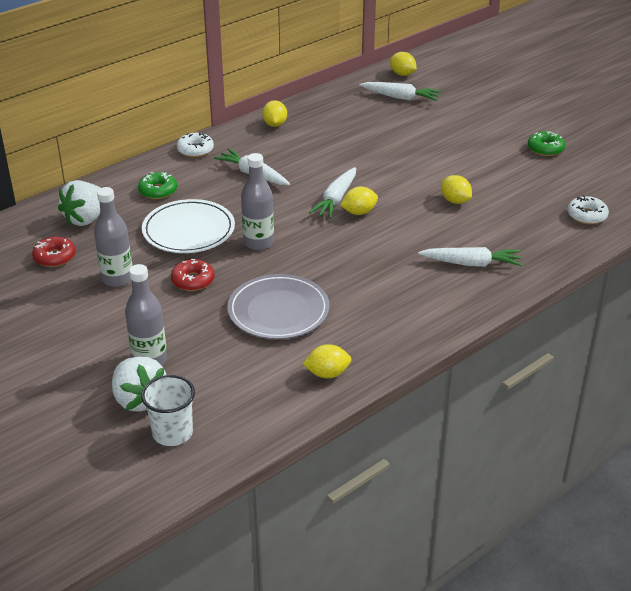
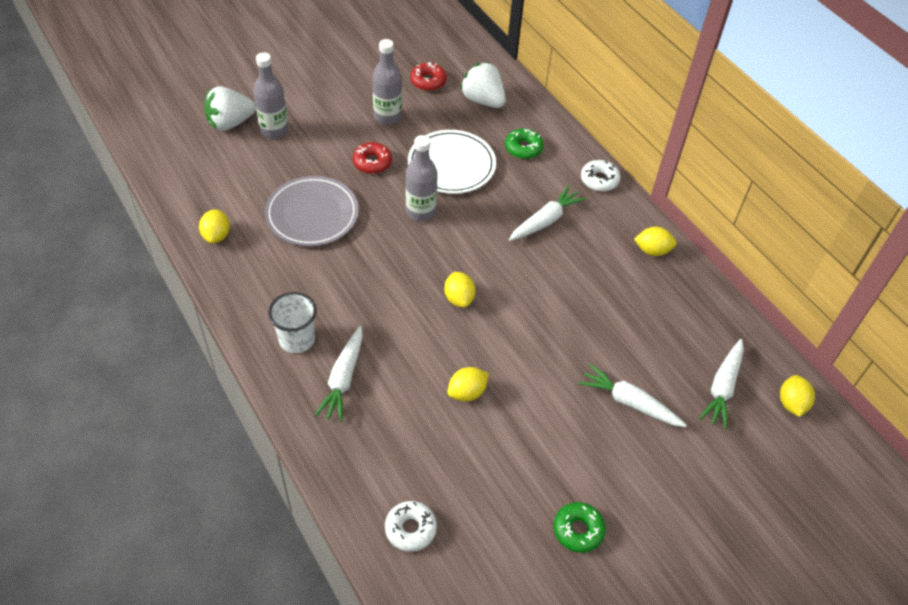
camera: 95 degrees right, 15 degrees up
white cup [141,375,195,446] -> white cup moved to [268,292,317,353]
white carrot [309,167,356,218] -> white carrot moved to [578,364,687,427]
yellow lemon [390,52,417,76] -> yellow lemon turned 45 degrees counterclockwise [780,375,815,417]

